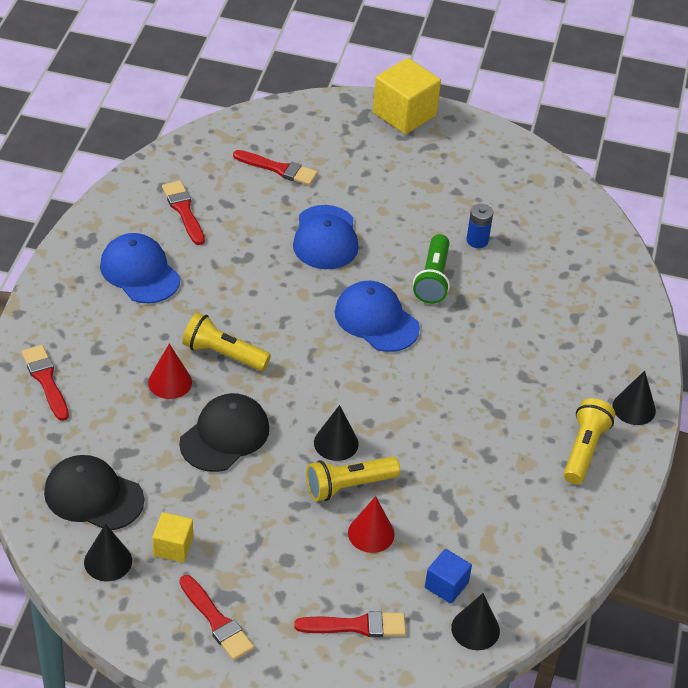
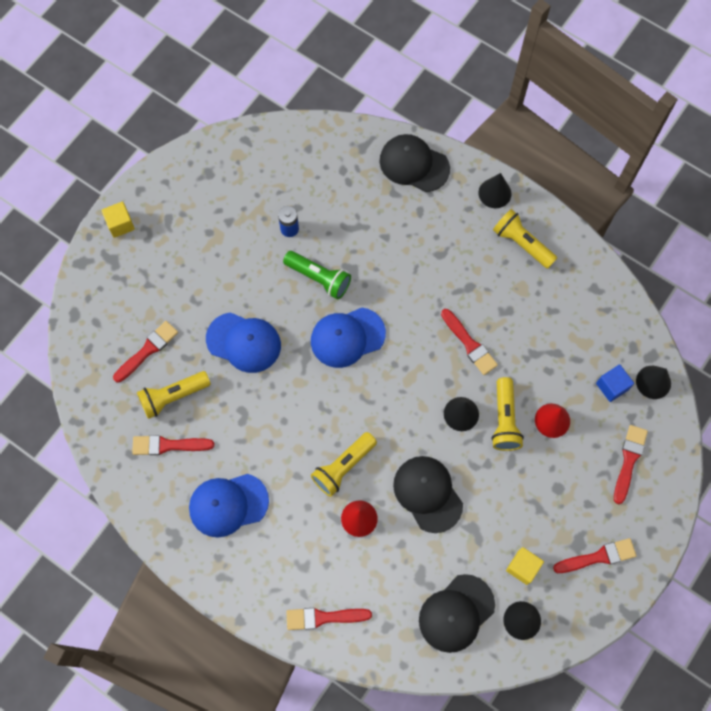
camera: 65 degrees left, 25 degrees up
yellow cube [373,58,441,134] -> yellow cube [101,202,135,238], size x0.55
none -> yellow flashlight [137,371,211,419]
none -> black cap [380,134,450,192]
none -> red brush [441,309,498,375]

